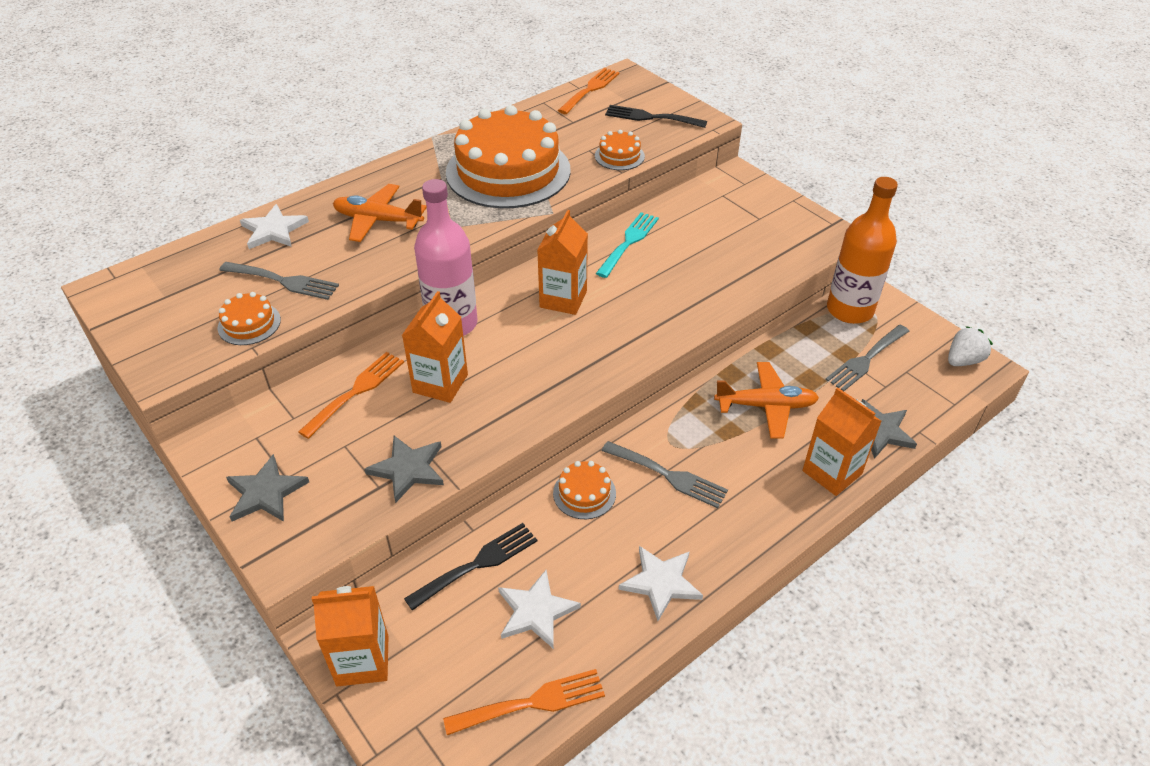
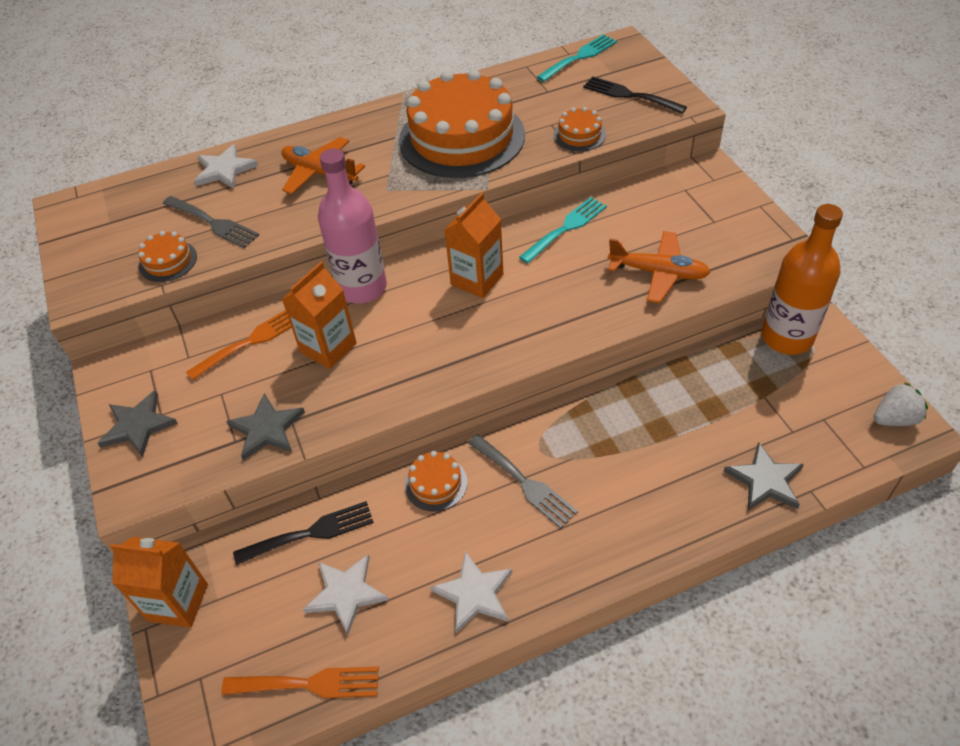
camera: 20 degrees right, 5 degrees up
orange fork [558,68,620,114] -> turquoise fork [537,34,617,82]
orange plane [714,362,819,439] -> orange plane moved to [608,231,711,303]
orange carton [803,387,881,496] -> none
grey fork [825,325,910,391] -> none

